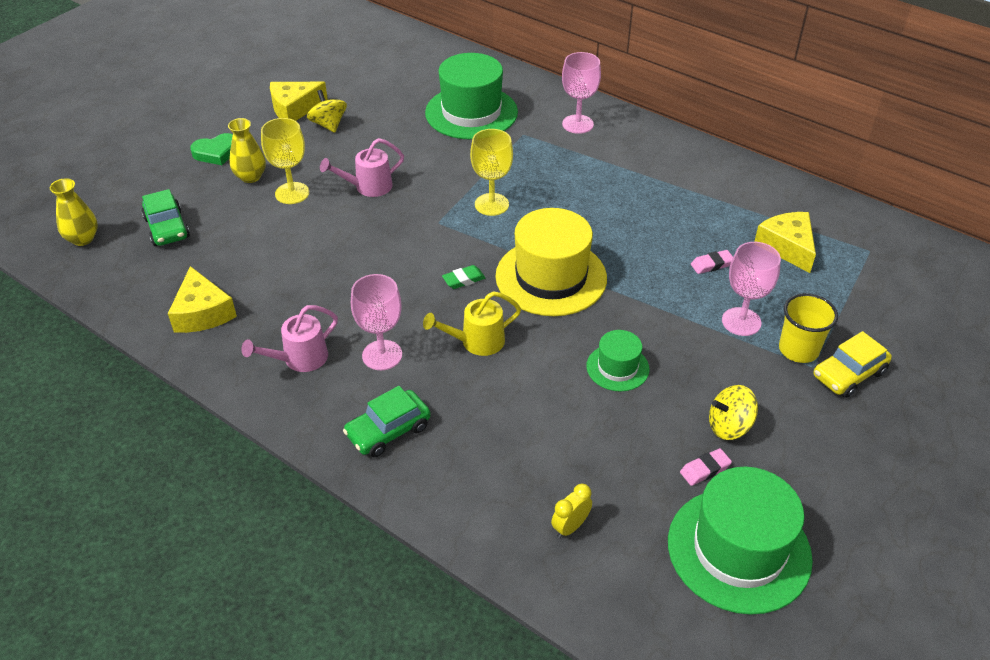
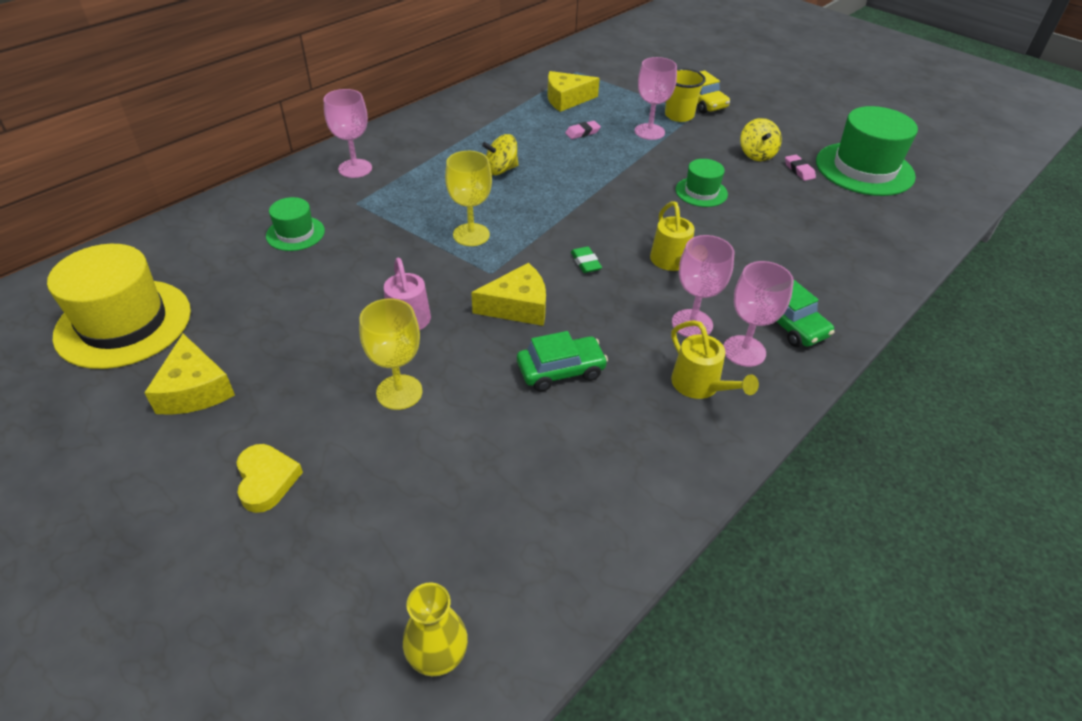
camera: 85 degrees left, 0 degrees up
green car [142,189,190,246] -> green car moved to [517,331,608,392]
yellow cheese [168,266,237,333] -> yellow cheese moved to [471,263,546,326]
green heart [190,133,233,165] -> yellow heart [237,444,303,513]
yellow vase [228,118,266,183] -> none
pink watering can [241,305,338,372] -> yellow watering can [671,320,759,399]
yellow spinning top [307,90,347,133] -> yellow spinning top moved to [482,134,519,175]
green hat [425,53,518,140] -> green hat [266,197,325,251], size x0.52
yellow hat [495,208,607,316] -> yellow hat moved to [47,244,191,369]
yellow clock [551,484,592,538] -> none
pink eraser [691,250,733,274] -> pink eraser turned 75 degrees clockwise [565,121,601,139]
none -> pink goblet [723,261,794,367]

